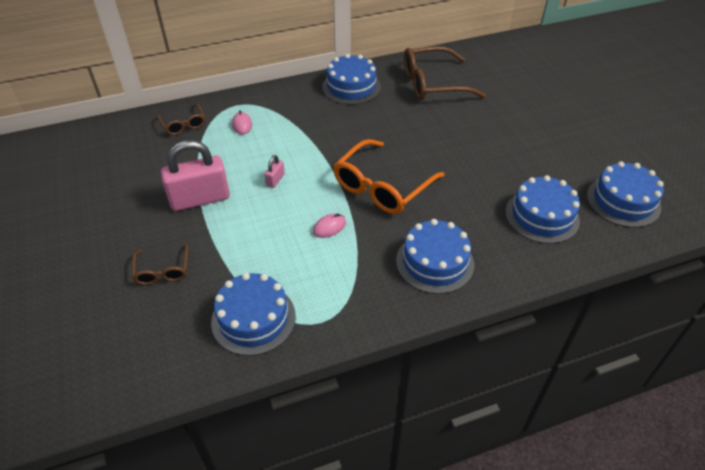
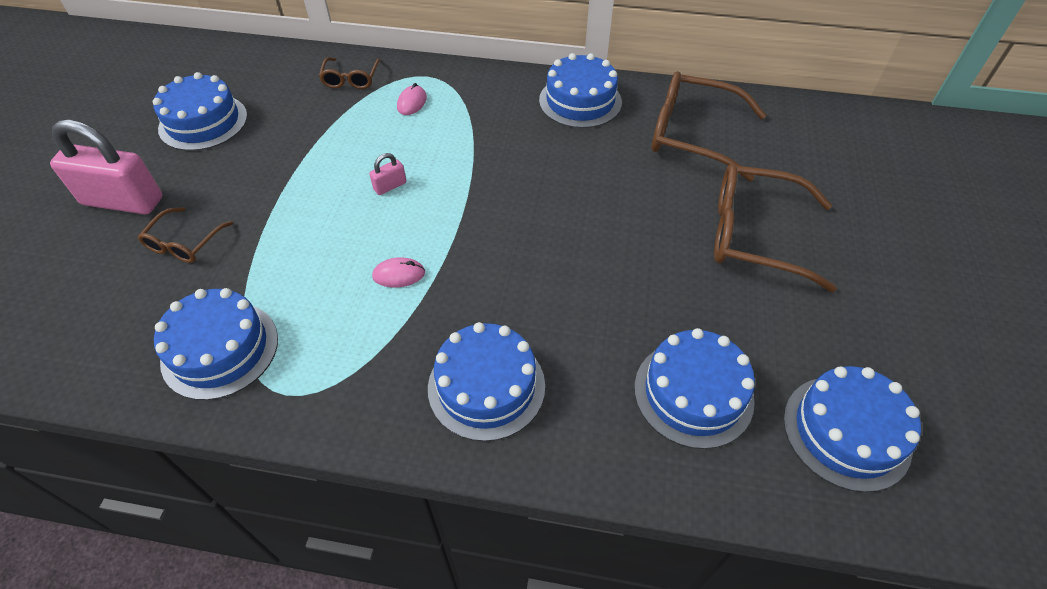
camera: 30 degrees right, 5 degrees up
pink padlock [161,140,230,211] -> pink padlock moved to [50,120,162,214]
orange glasses [333,139,445,214] -> none
none -> blue cake [153,72,247,151]
none -> brown glasses [714,164,837,292]

